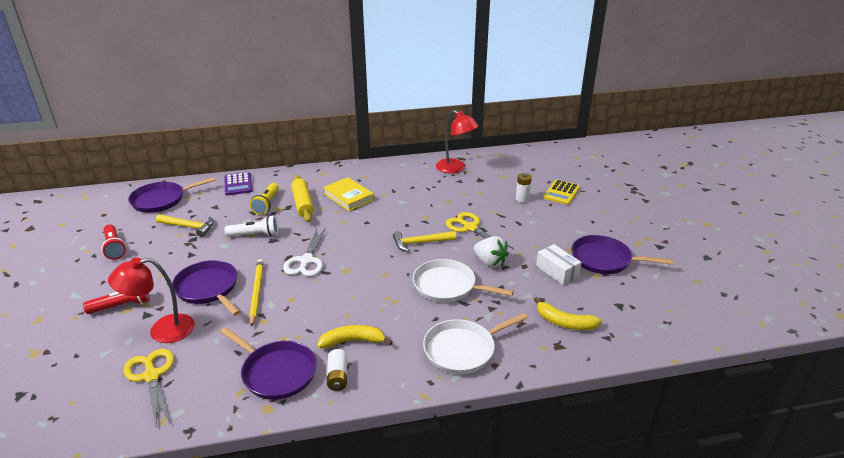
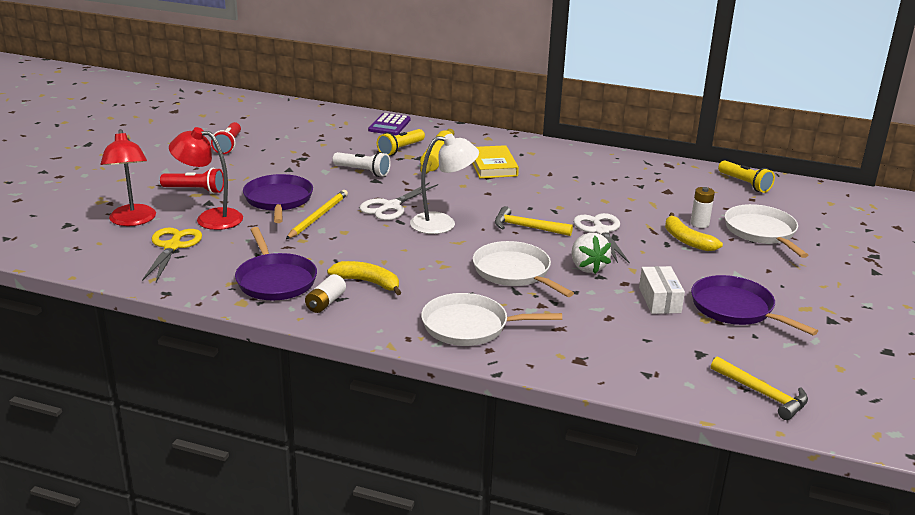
camera: 30 degrees right, 5 degrees down
purple pan [128,177,216,213] -> none
yellow hammer [156,214,214,237] -> yellow hammer moved to [711,356,808,420]
red lamp [436,110,479,174] -> red lamp moved to [101,129,156,226]
yellow scissors [446,212,513,249] -> white scissors [573,213,630,264]
yellow banana [533,297,602,330] -> yellow banana moved to [665,213,723,251]
yellow calculator [544,180,580,205] -> white pan [725,204,808,258]
none -> white lamp [410,134,479,234]
none -> yellow flashlight [718,161,775,193]

